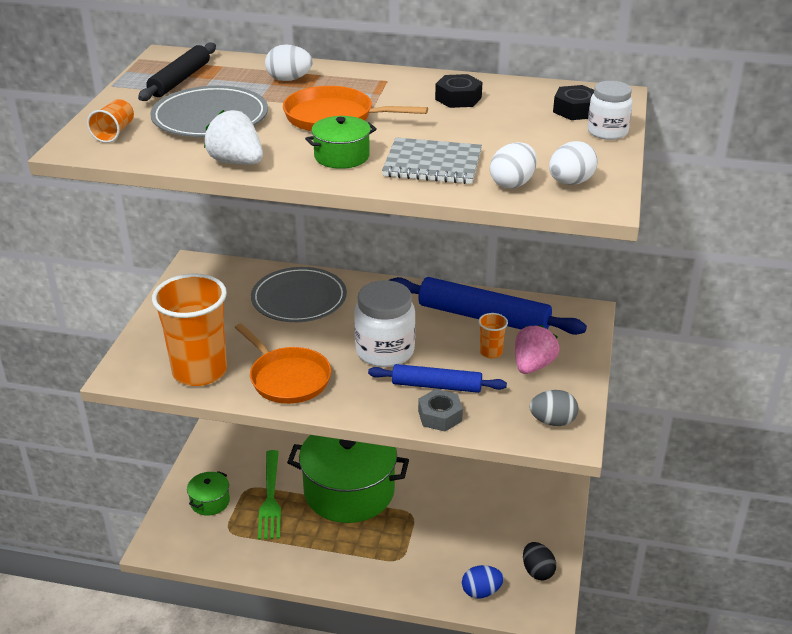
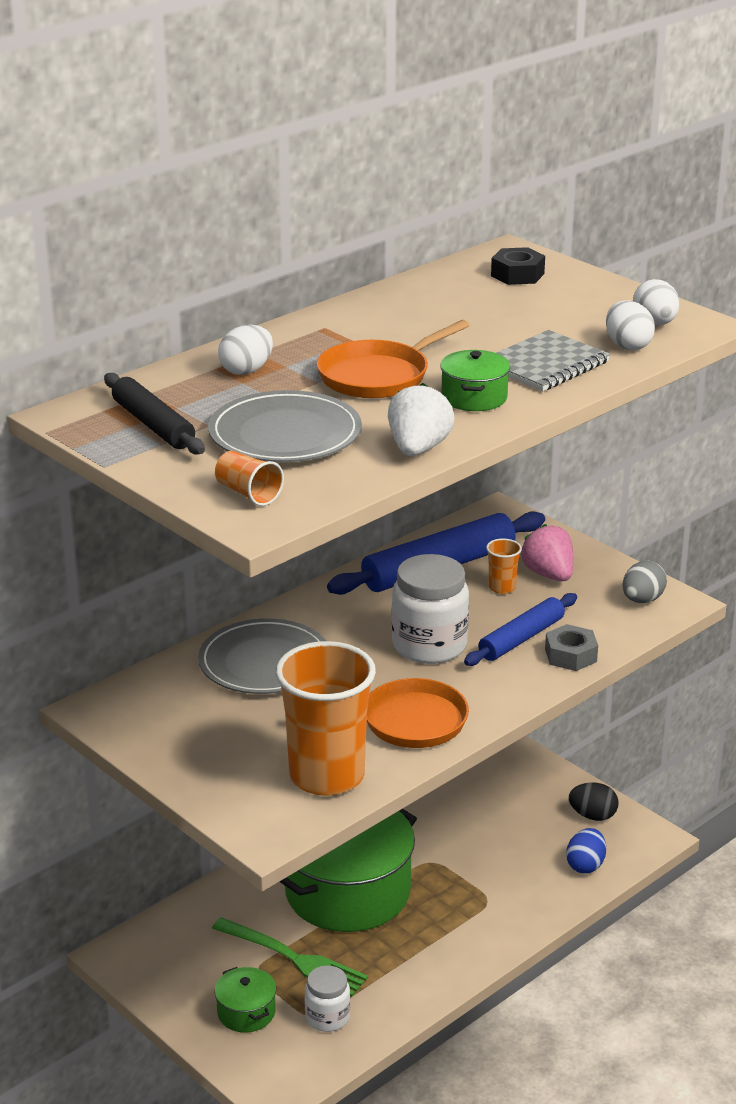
camera: 55 degrees left, 5 degrees down
white strawberry [204,110,263,165] -> white strawberry turned 120 degrees clockwise [388,383,455,456]
black nut [435,74,482,108] -> none
white jar [587,81,633,140] -> white jar moved to [305,966,350,1032]

